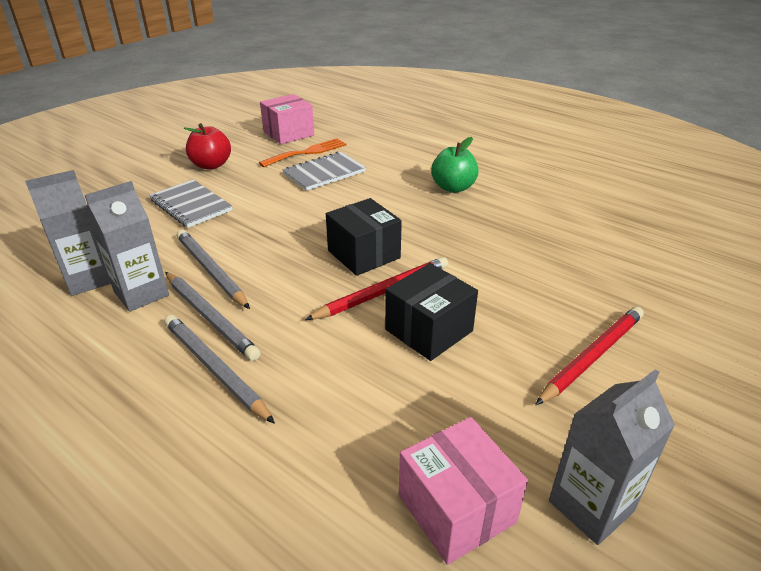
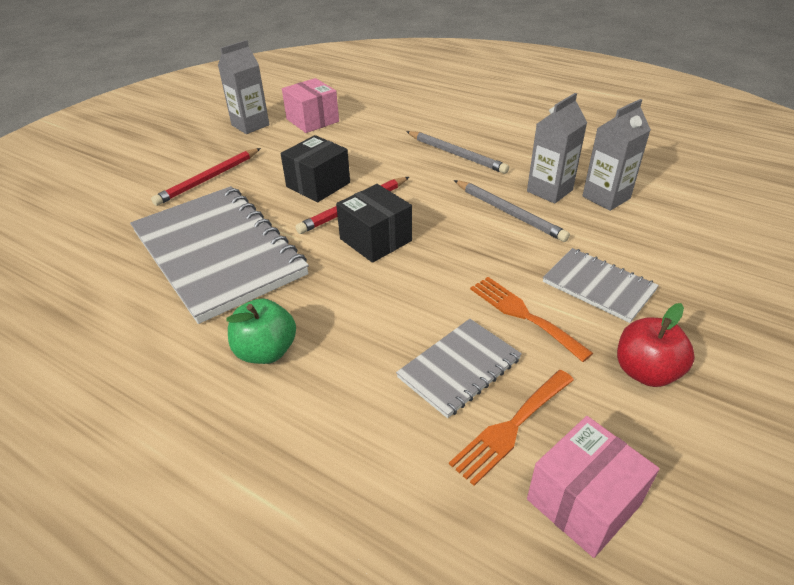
camera: 175 degrees right, 5 degrees up
grey pencil [165,272,261,361] -> none
none -> grey notebook [130,186,309,324]
none -> orange fork [470,277,593,362]

